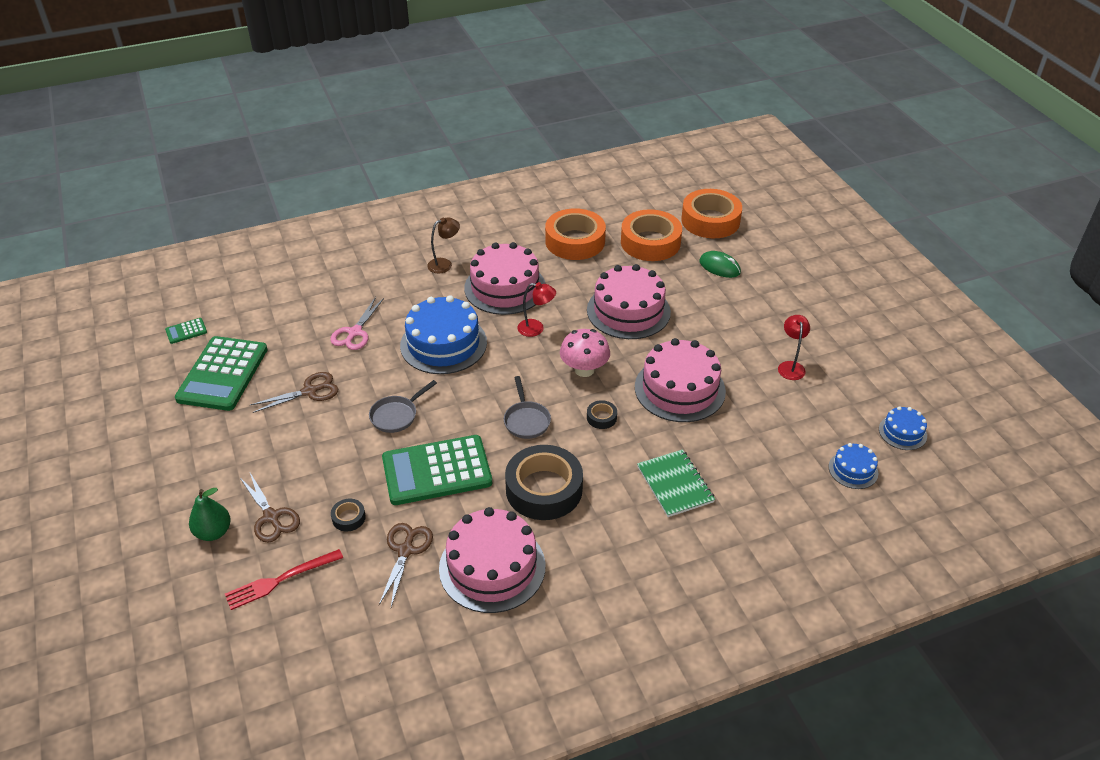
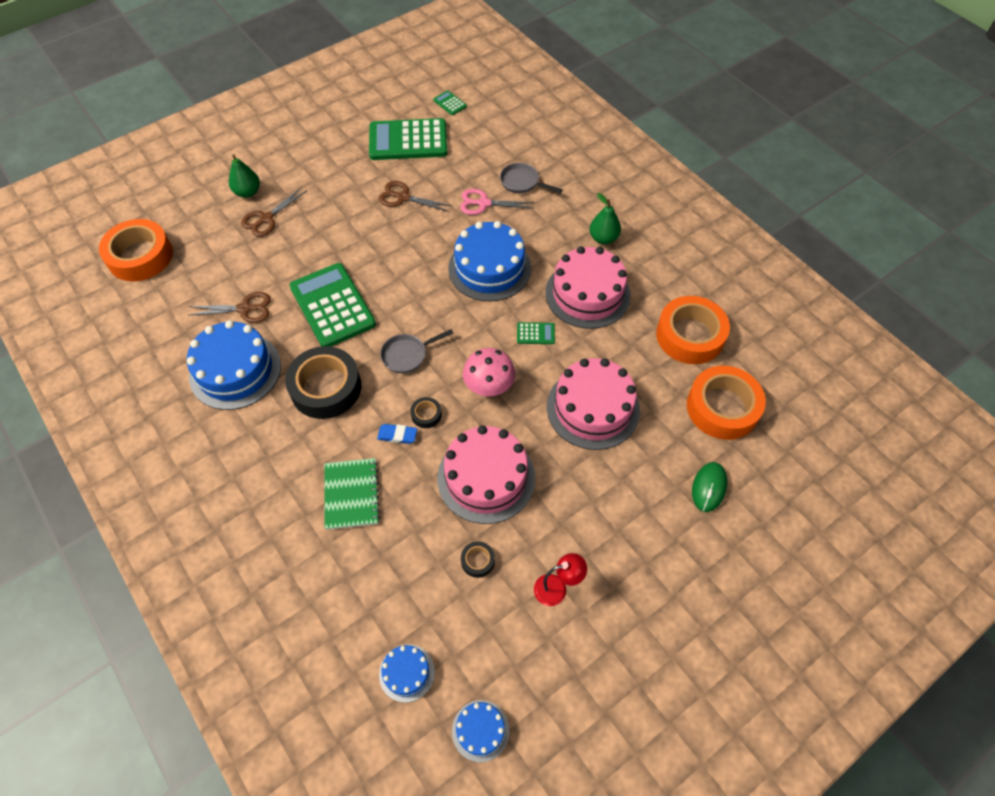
camera: 75 degrees right, 15 degrees up
red fork [225,549,343,610] -> none
brown scissors [250,372,338,413] -> brown scissors turned 150 degrees clockwise [379,181,452,212]
black tape [331,499,366,531] -> black tape moved to [461,541,495,578]
grey pan [369,380,437,433] -> grey pan moved to [500,163,563,193]
brown lamp [427,217,460,274] -> green pear [589,193,621,244]
pink cake [439,507,545,613] -> blue cake [187,320,281,410]
red lamp [517,282,556,337] -> green calculator [517,322,555,344]
green notebook [637,449,715,517] -> green notebook turned 60 degrees counterclockwise [324,458,380,530]
orange tape [681,189,742,238] -> orange tape moved to [99,219,173,281]
none -> blue eraser [377,424,417,444]

